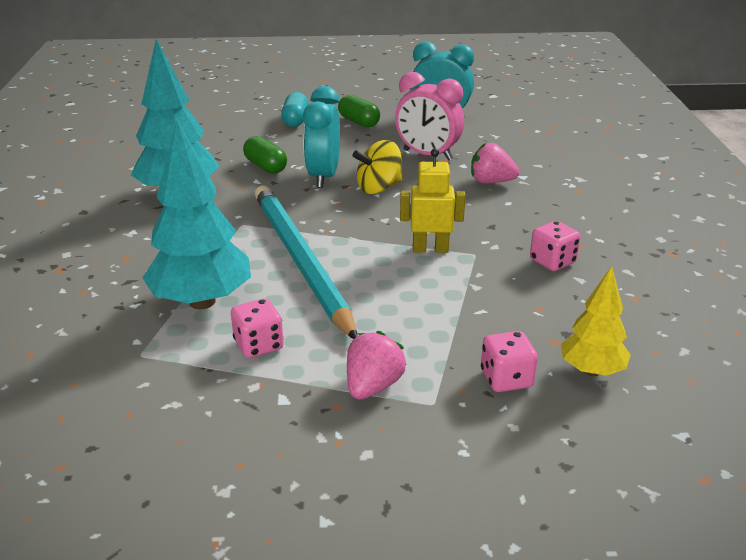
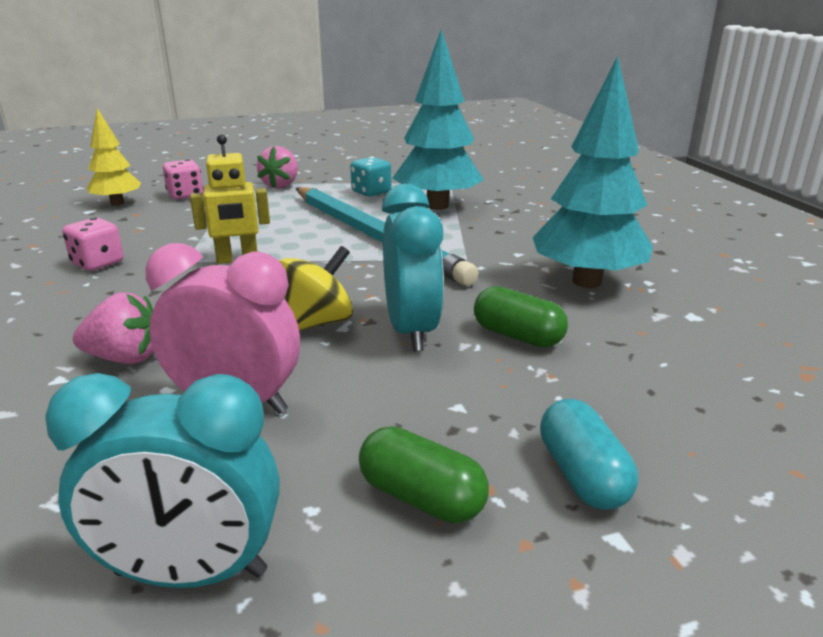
camera: 165 degrees right, 5 degrees down
pink dice [231,298,284,358] -> turquoise dice [350,157,391,197]

